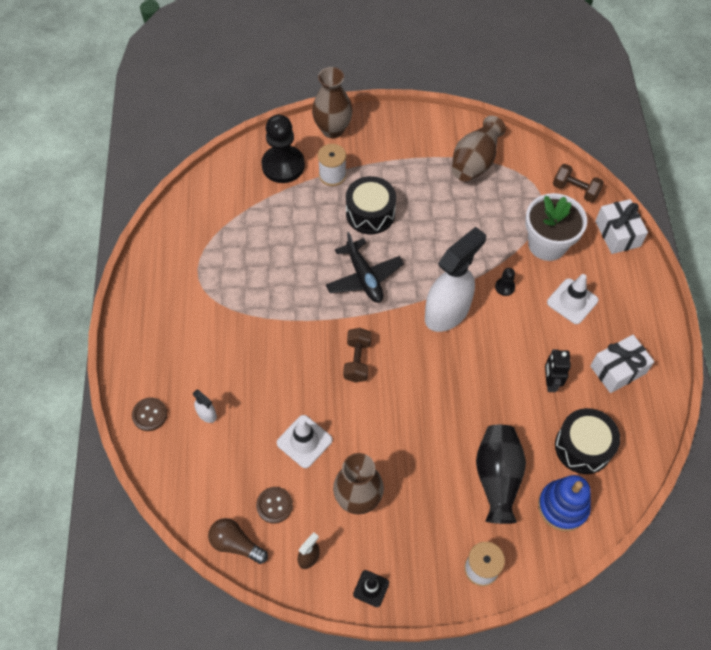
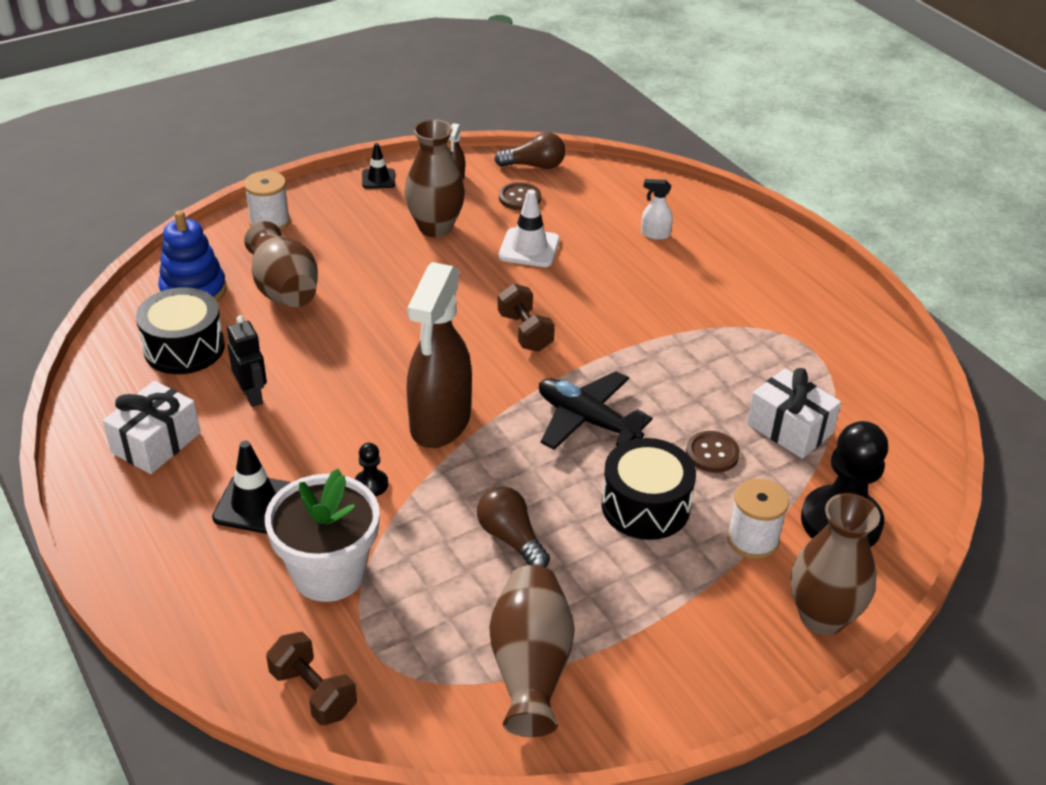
camera: 150 degrees right, 20 degrees down
brown button [132,398,167,431] -> brown button moved to [686,431,740,473]
white spray bottle [425,227,486,332] -> brown spray bottle [407,262,472,448]
black vase [476,425,526,524] -> brown vase [244,221,318,307]
white traffic cone [547,274,598,324] -> black traffic cone [212,441,291,534]
brown dumbbell [553,164,604,202] -> brown dumbbell turned 45 degrees clockwise [266,632,357,725]
white gift [595,199,648,254] -> white gift moved to [747,368,841,459]
none -> brown light bulb [477,487,550,568]

